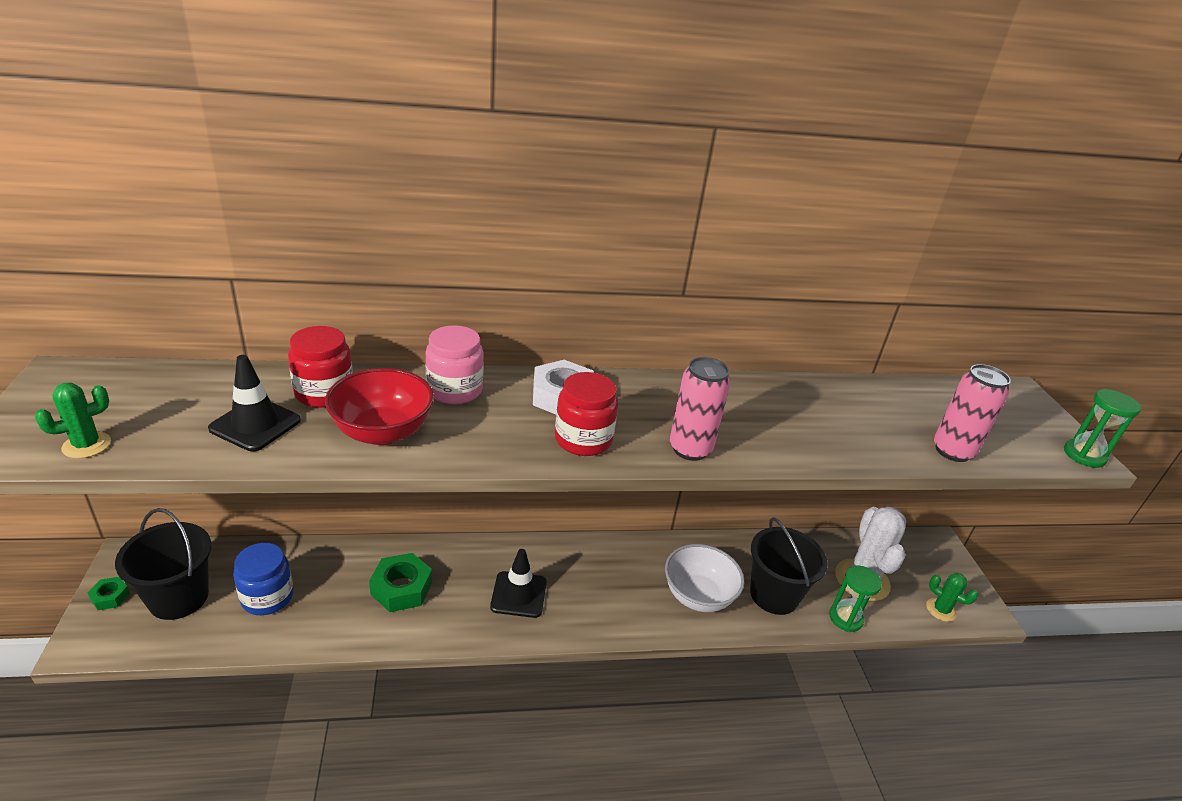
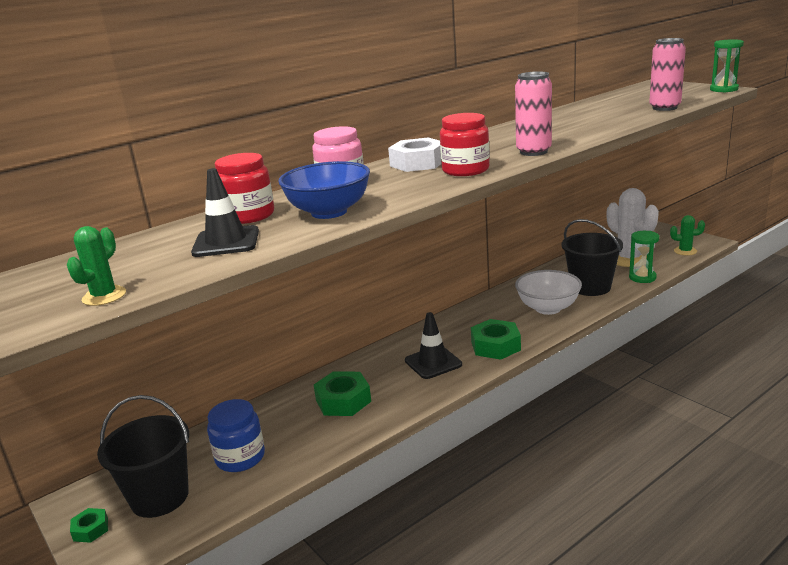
camera: 25 degrees left, 10 degrees down
red bowl [325,368,434,445] -> blue bowl [278,161,370,219]
none -> green nut [471,319,521,360]

